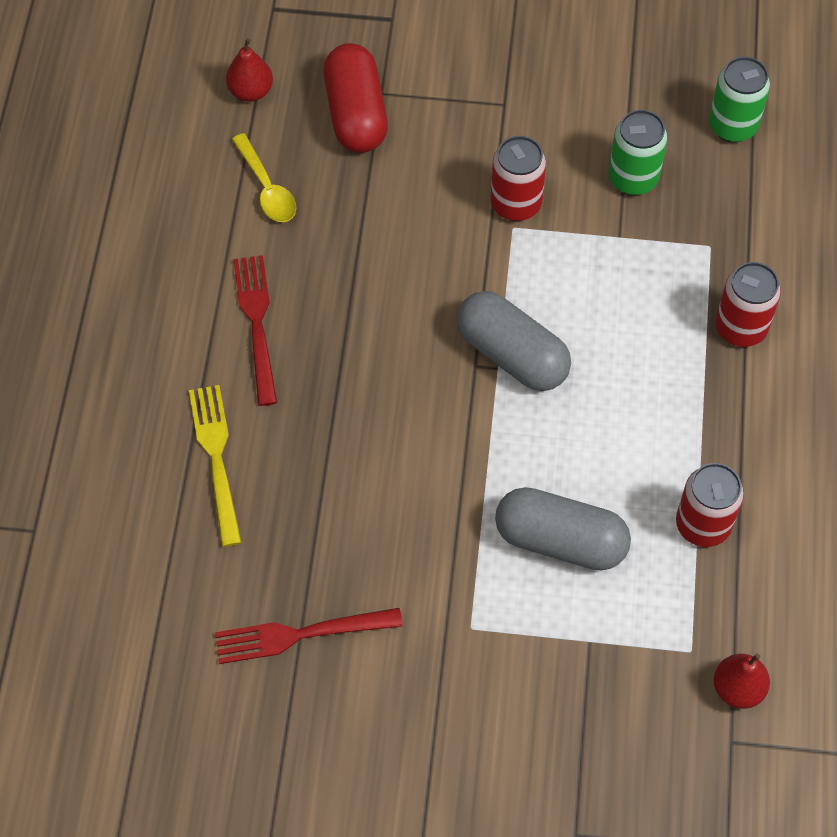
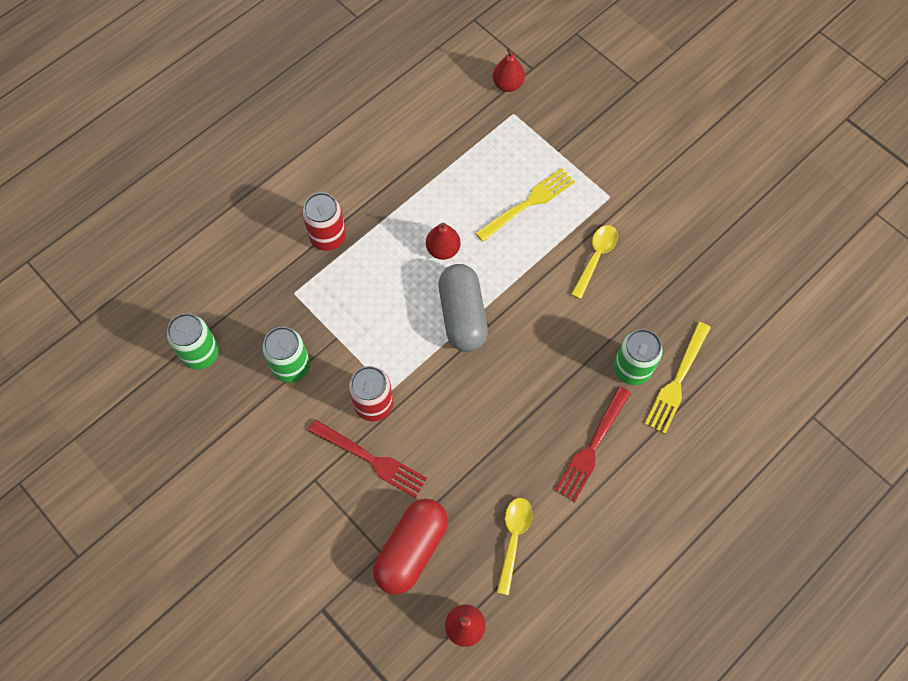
camera: 140 degrees left, 5 degrees up
red fork [215,608,403,664] -> red fork moved to [308,419,427,498]
grey capsule [495,487,631,571] -> yellow fork [475,168,575,242]
red can [676,463,744,547] -> none
none -> red pear [426,223,461,260]
none -> yellow spoon [571,225,618,299]
none -> green can [614,329,663,385]

